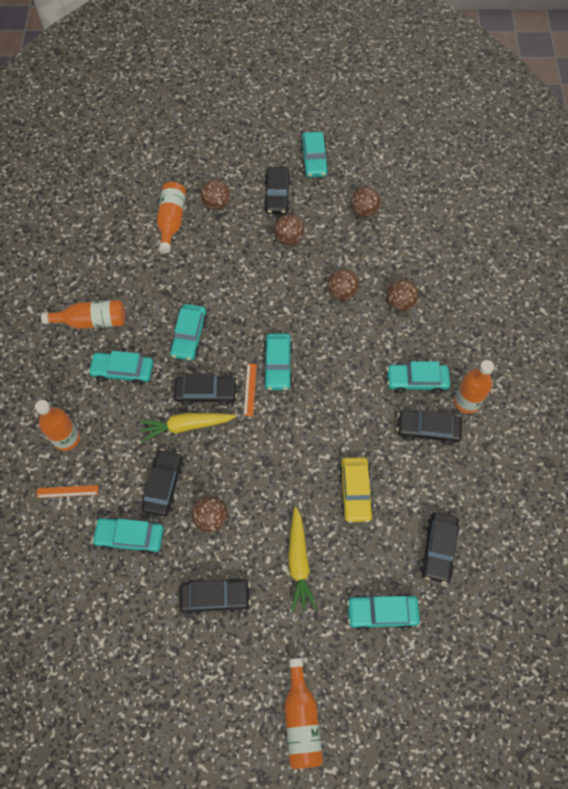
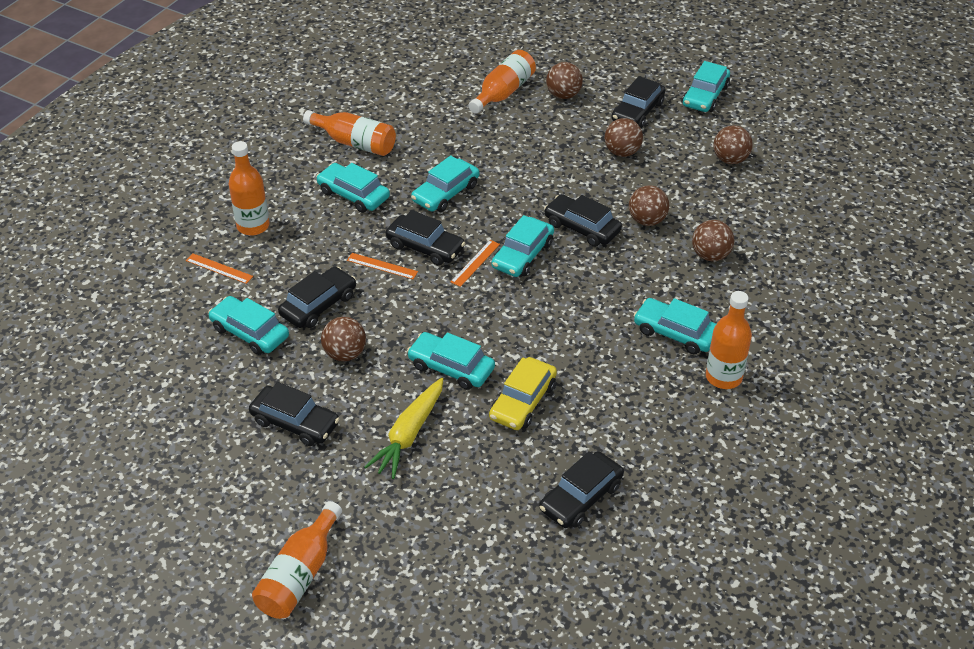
camera: 30 degrees right, 20 degrees down
yellow carrot [139,413,236,442] -> orange ruler [347,253,418,279]
turquoise car [347,594,420,631] -> turquoise car moved to [407,332,495,390]
black car [397,410,462,445] -> black car moved to [544,194,622,247]

